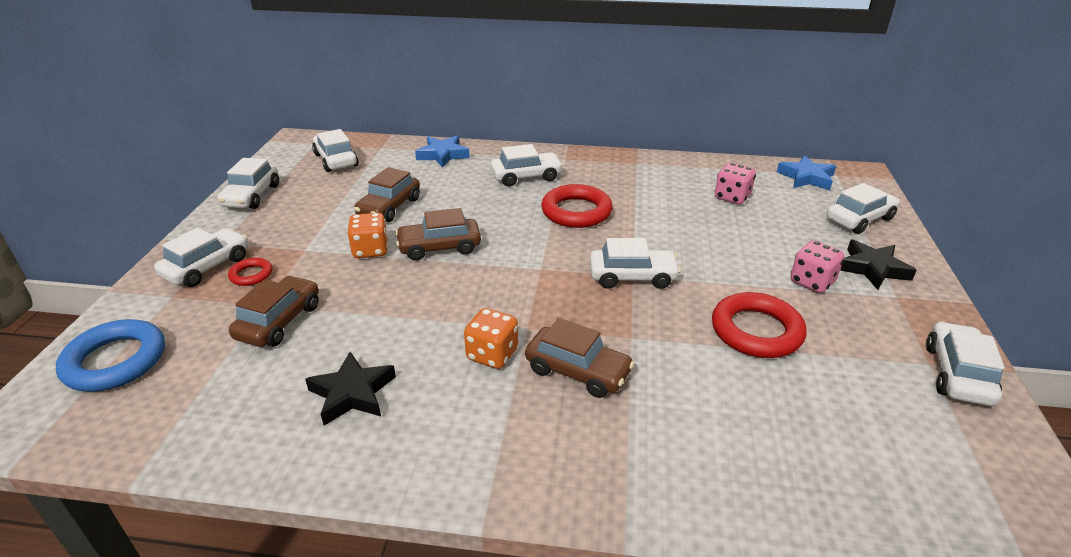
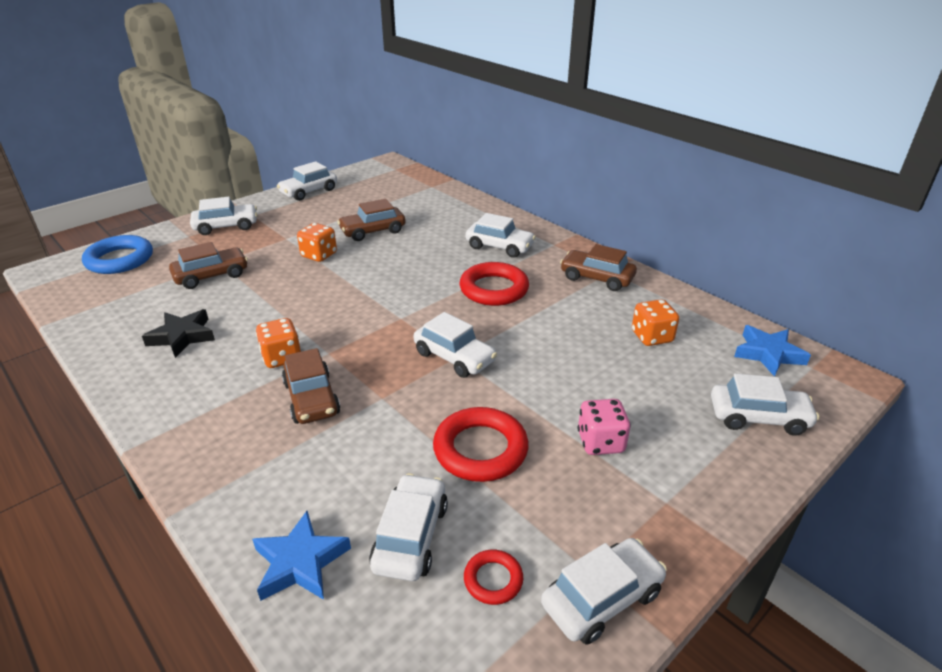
camera: 40 degrees right, 0 degrees up
red ring [228,258,272,286] -> red ring moved to [464,550,523,605]
white car [312,129,358,172] -> white car moved to [369,473,448,581]
brown car [395,208,481,261] -> brown car moved to [560,244,637,291]
blue star [415,136,470,168] -> blue star moved to [252,511,351,601]
pink dice [715,163,756,205] -> orange dice [632,299,679,346]
black star [840,240,917,290] -> none

